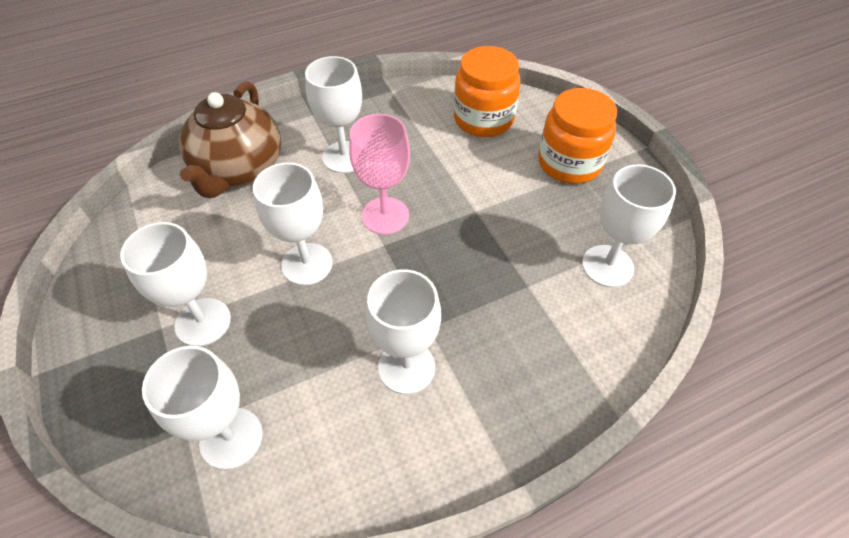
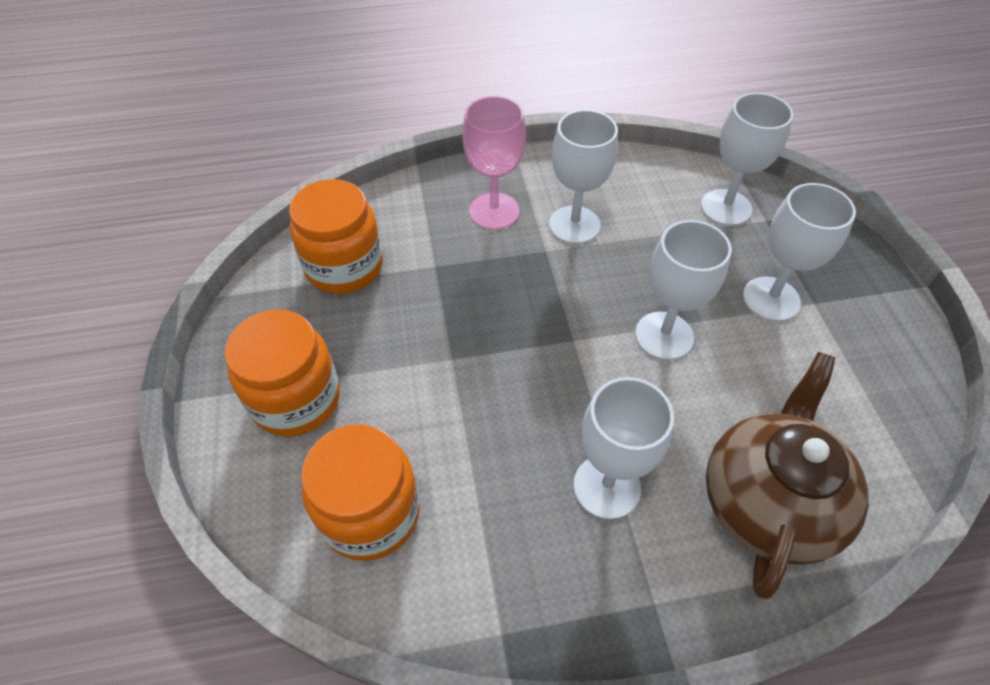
camera: 165 degrees left, 0 degrees up
pink goblet [349,114,410,235] -> pink goblet moved to [463,96,526,230]
white goblet [582,164,676,287] -> orange jar [289,179,383,294]

